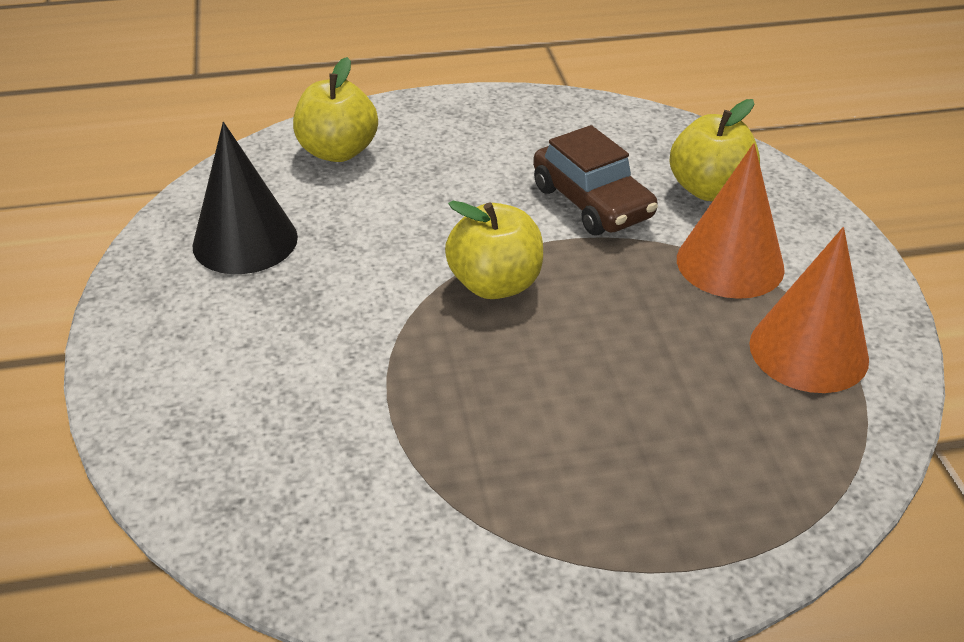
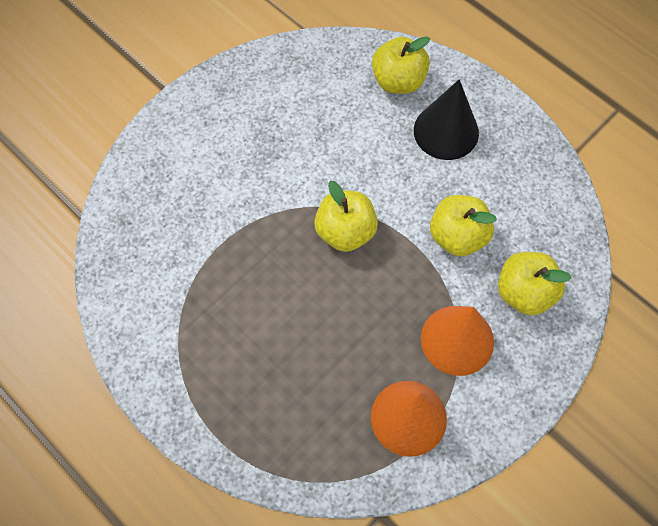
camera: 55 degrees right, 25 degrees up
black cone [193,122,298,274] -> black cone moved to [414,79,479,160]
brown car [533,125,658,235] -> yellow apple [430,195,497,257]

